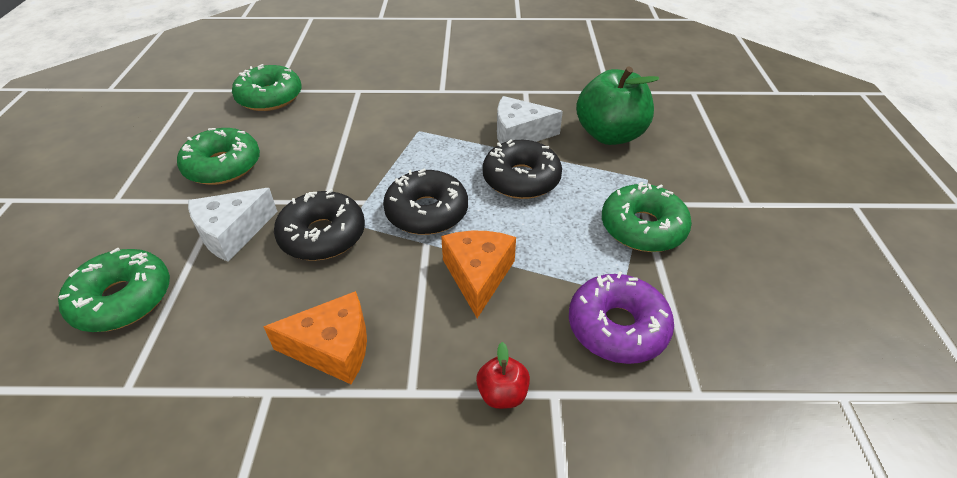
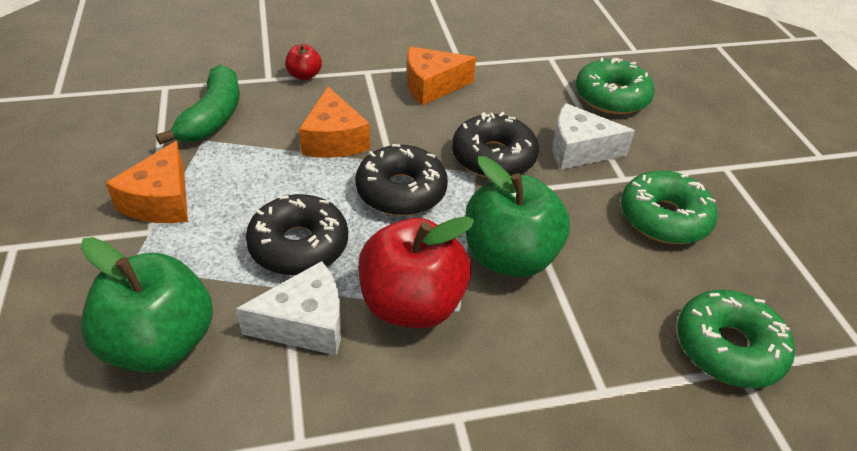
camera: 165 degrees right, 0 degrees up
white cheese [188,188,278,262] -> white cheese turned 120 degrees counterclockwise [553,103,635,170]
purple donut [569,271,674,364] -> green banana [156,65,239,145]
green donut [602,182,692,252] -> orange cheese [106,141,188,223]
none -> red apple [358,216,474,328]
none -> green apple [465,156,570,277]

